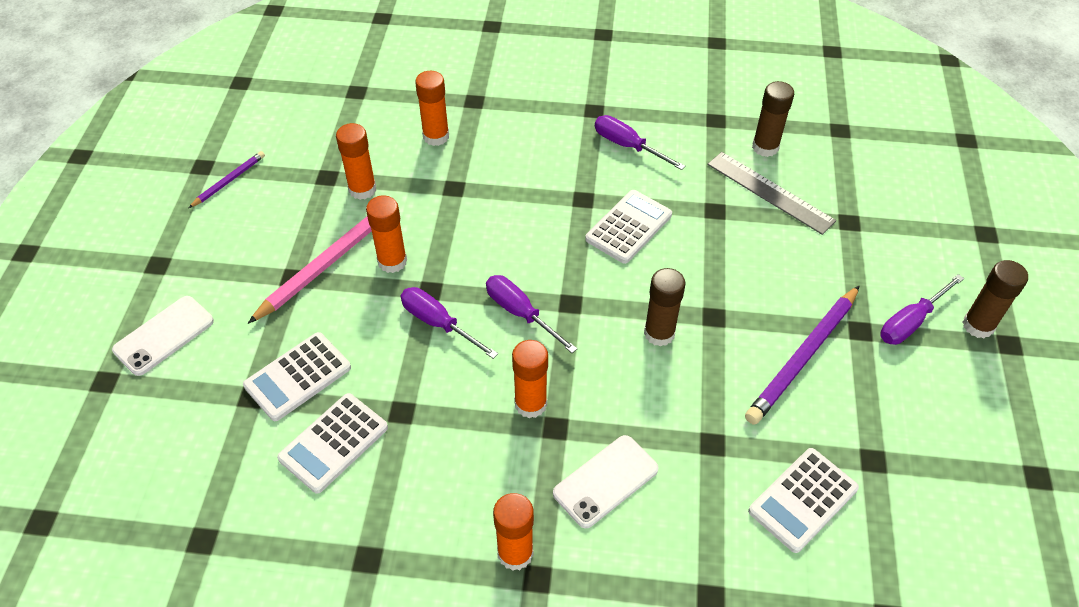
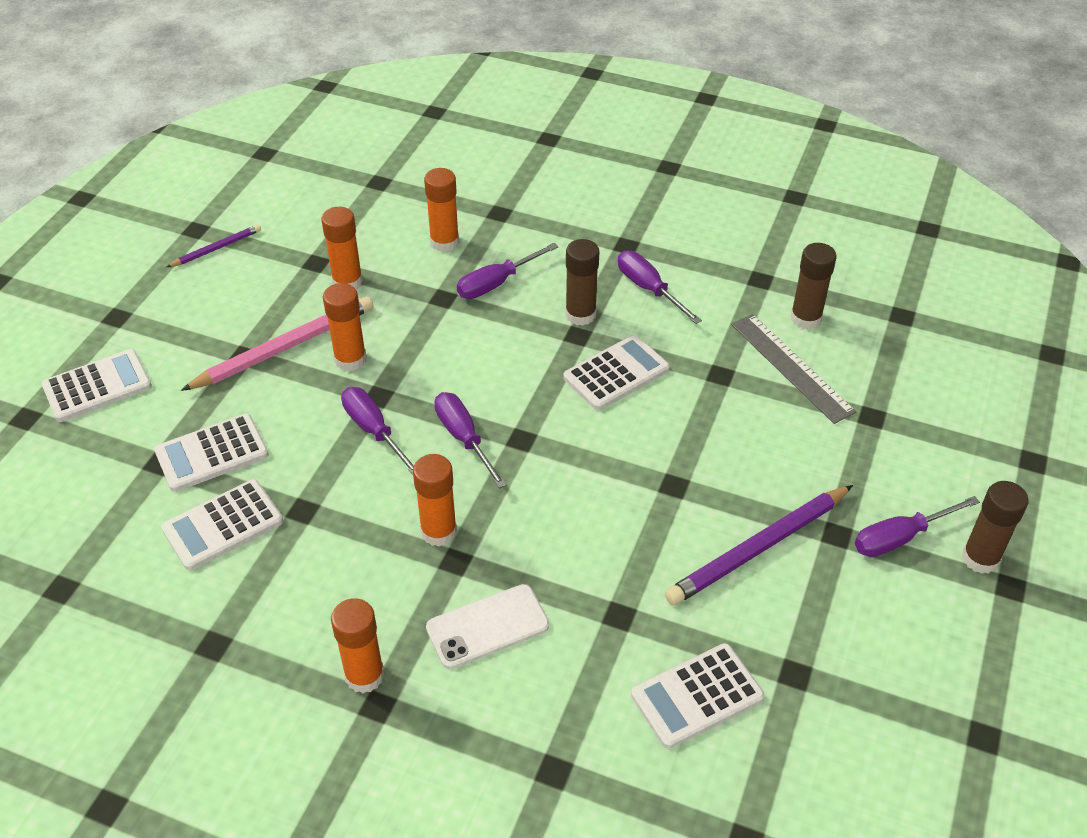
camera: 15 degrees right, 5 degrees down
white phone [112,296,214,376] -> white calculator [42,349,152,422]
brown glue stick [644,268,685,347] -> brown glue stick moved to [565,239,600,326]
none -> purple screwdriver [457,243,559,299]

